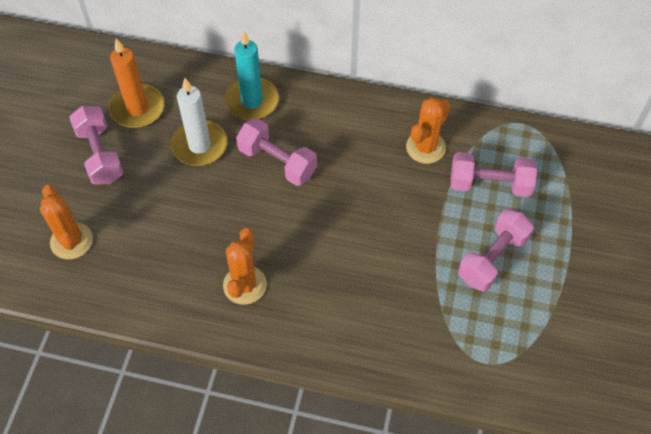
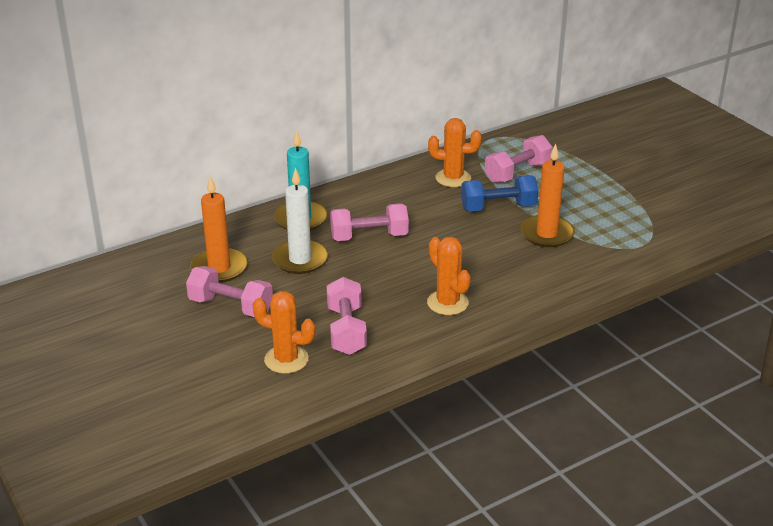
camera: 45 degrees left, 25 degrees down
orange cactus [406,97,451,164] -> orange cactus turned 75 degrees counterclockwise [428,118,482,187]
pink dumbbell [458,209,534,292] -> pink dumbbell moved to [327,277,367,355]
none -> blue dumbbell [461,175,538,211]
none -> orange candle [520,144,575,247]

